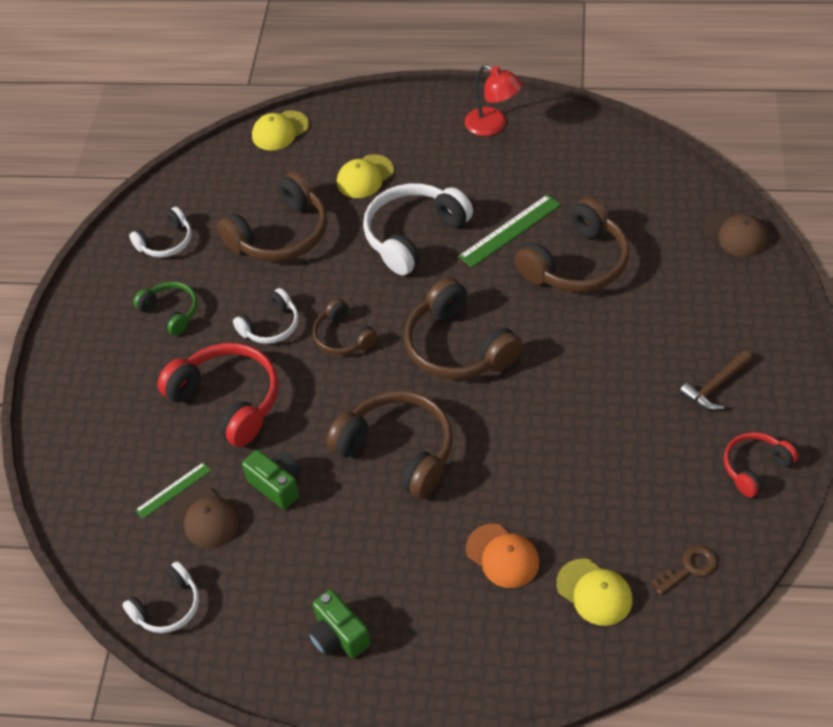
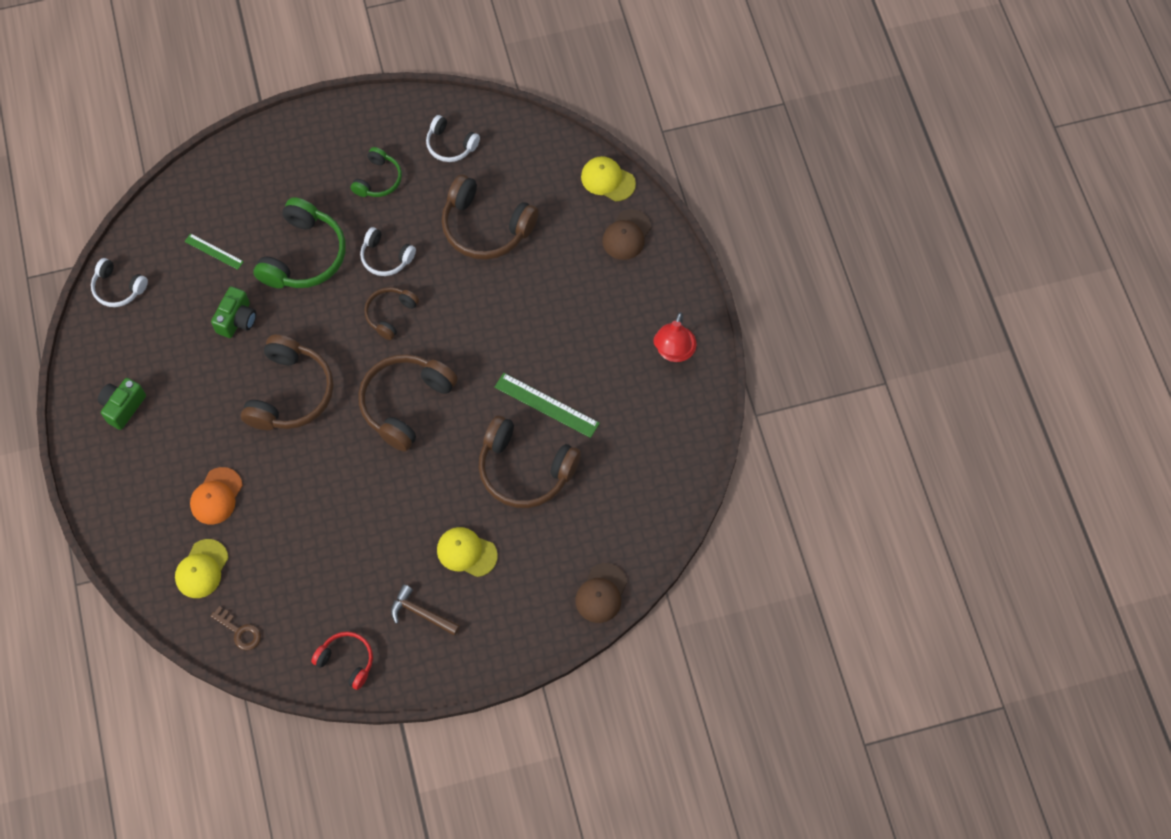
camera: 65 degrees right, 15 degrees up
red headphones [158,343,279,447] -> green headphones [253,197,346,288]
brown cap [173,486,240,548] -> brown cap moved to [602,209,651,260]
yellow cap [337,154,394,198] -> yellow cap moved to [437,527,498,577]
white headphones [363,183,473,275] -> none

